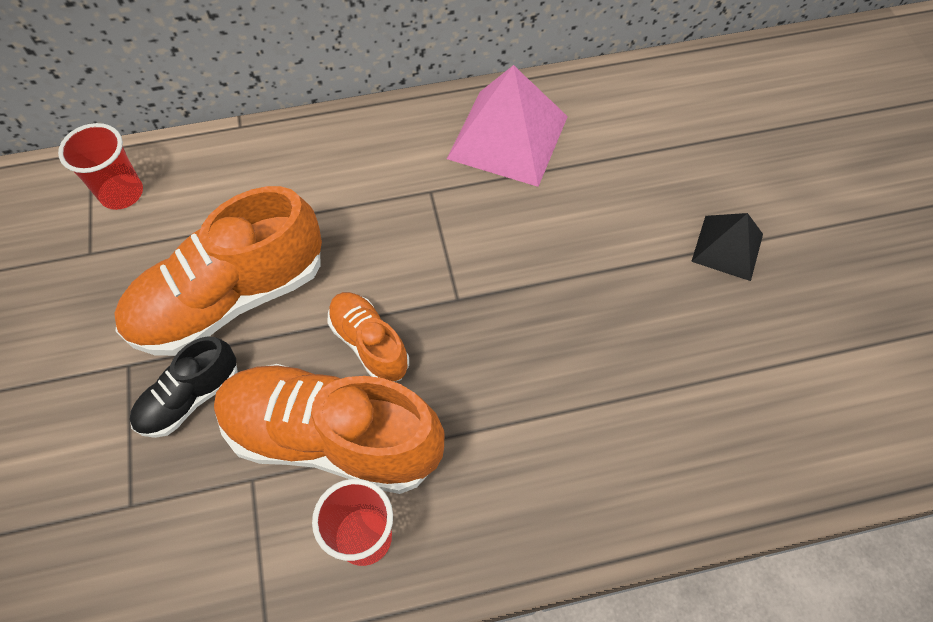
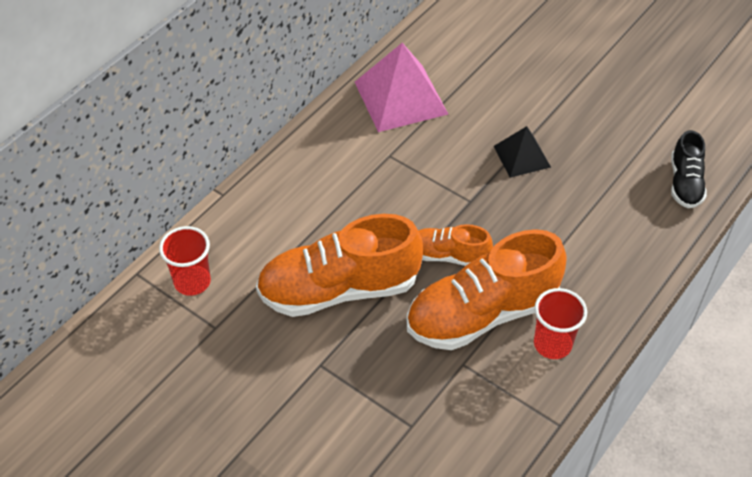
camera: 40 degrees left, 10 degrees down
orange shoe [114,186,322,356] -> orange shoe turned 60 degrees clockwise [256,214,423,317]
black shoe [130,336,238,438] -> black shoe moved to [671,130,707,208]
black pyramid [691,213,763,281] -> black pyramid moved to [494,126,551,178]

